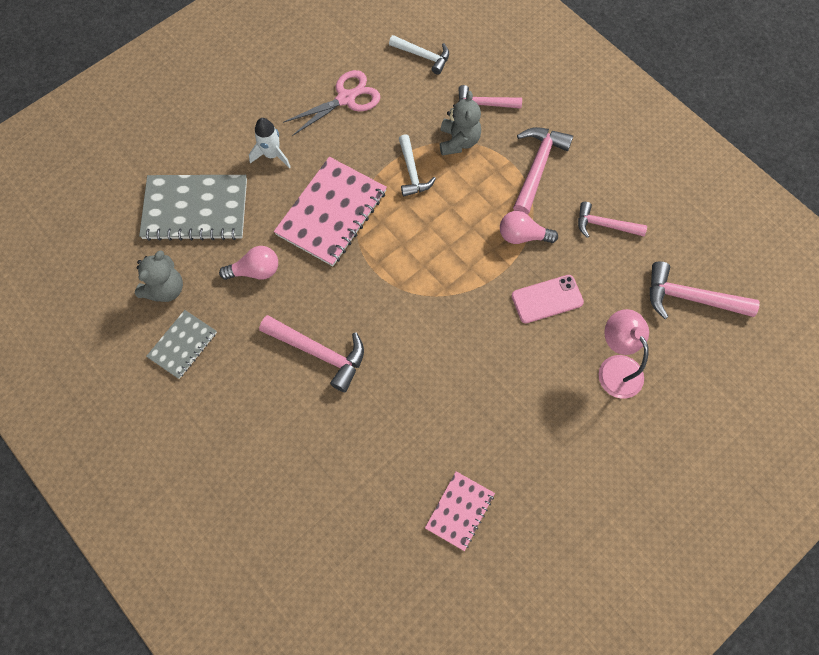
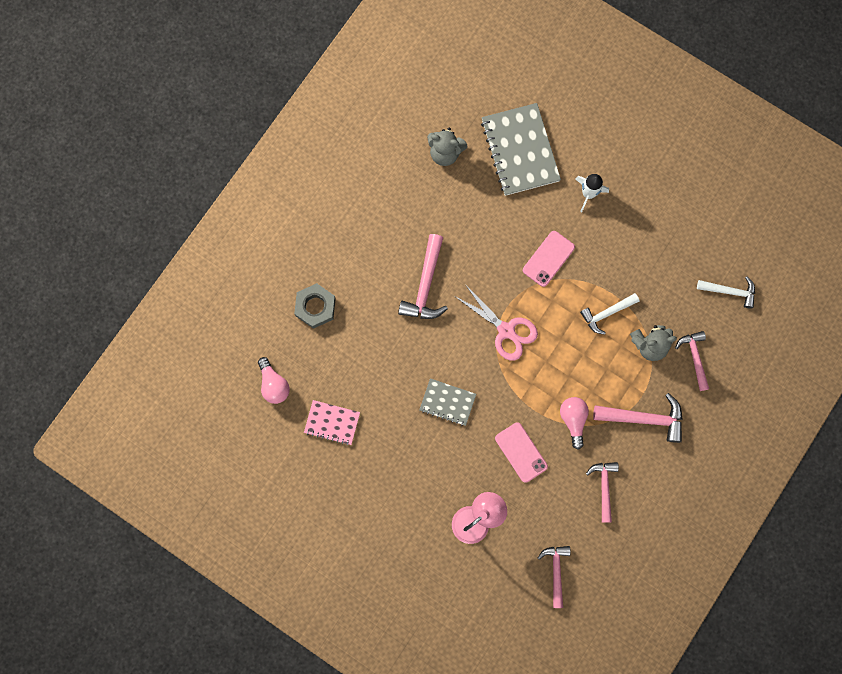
camera: 75 degrees right, 10 degrees up
grey notebook [146,310,217,379] -> grey notebook moved to [419,378,476,426]
pink light bulb [219,246,278,280] -> pink light bulb moved to [258,357,290,404]
pink notebook [274,157,387,266] -> pink phone [523,231,575,287]
pink scissors [283,70,381,136] -> pink scissors moved to [456,286,538,361]
white hammer [389,35,449,75] -> white hammer turned 90 degrees counterclockwise [697,276,755,309]
pink hammer [650,261,760,319] -> pink hammer [538,546,571,608], size x0.67
none -> grey nut [294,283,336,329]

